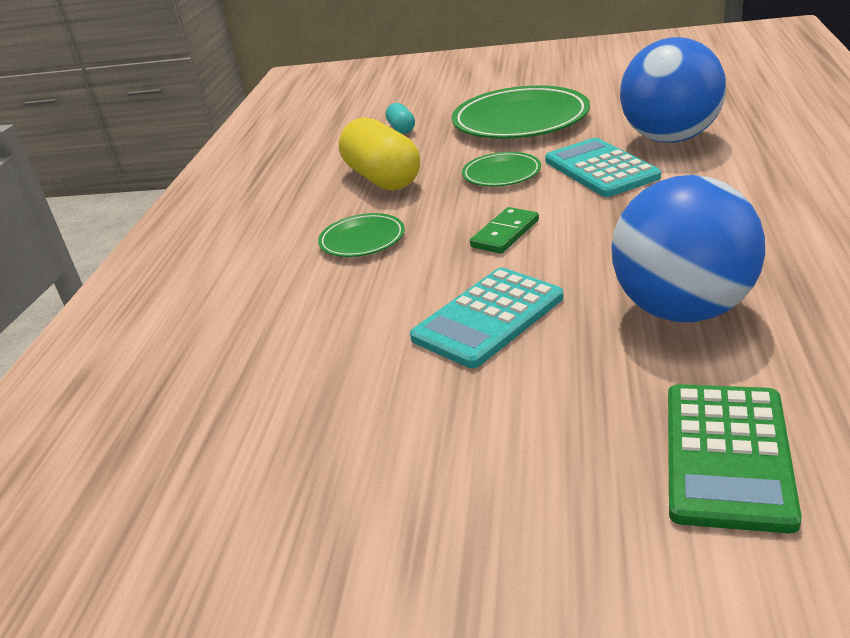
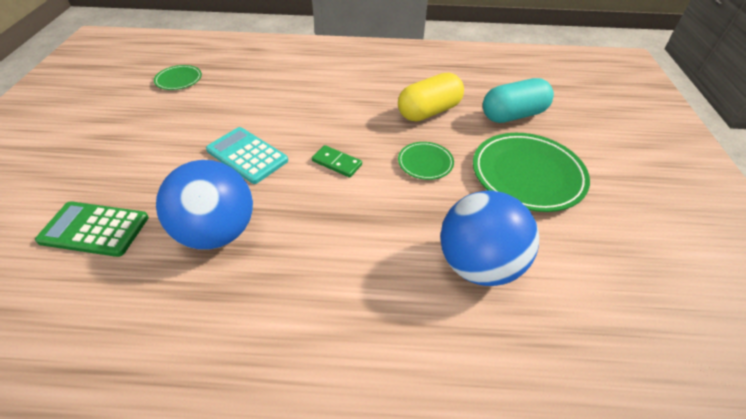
camera: 80 degrees right, 15 degrees up
green plate [318,213,405,257] -> green plate moved to [154,65,202,90]
turquoise capsule [385,103,415,134] -> turquoise capsule [483,78,554,123], size x2.11
turquoise calculator [545,138,661,197] -> none

